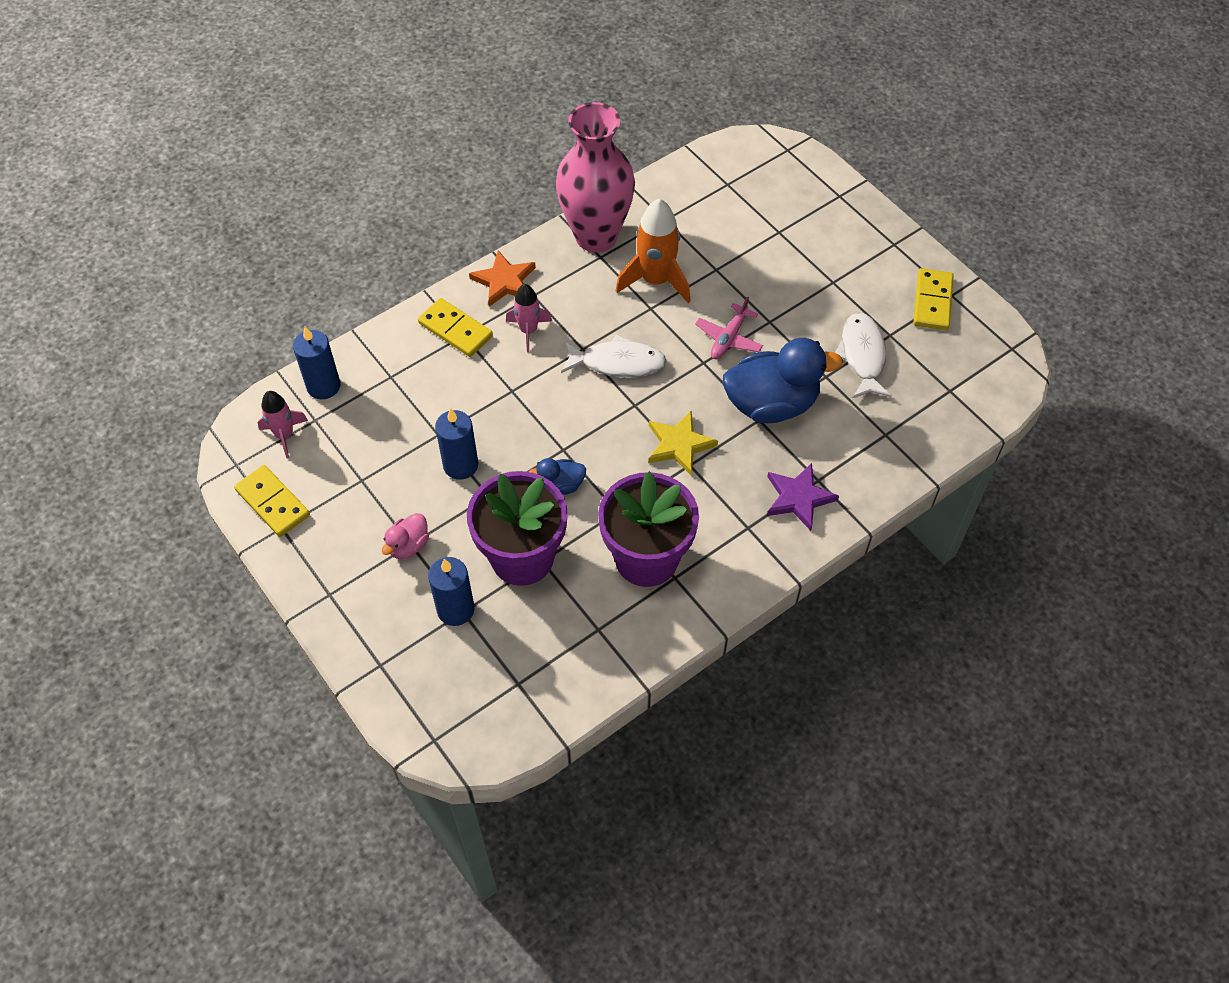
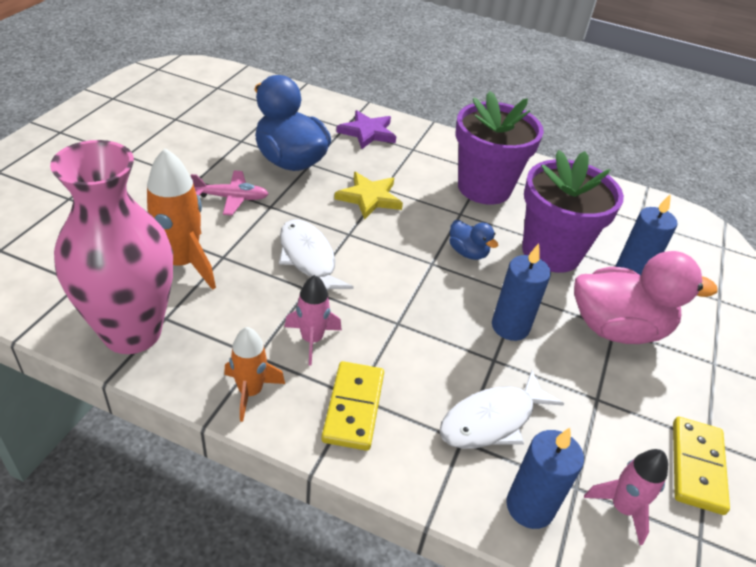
camera: 125 degrees left, 15 degrees down
pink duck [382,513,429,559] -> pink duck [574,251,718,344], size x2.10
orange star [469,250,536,307] -> orange rocket [224,327,285,422]
white fish [835,313,892,398] -> white fish moved to [439,370,564,449]
yellow domino [913,268,954,330] -> none

